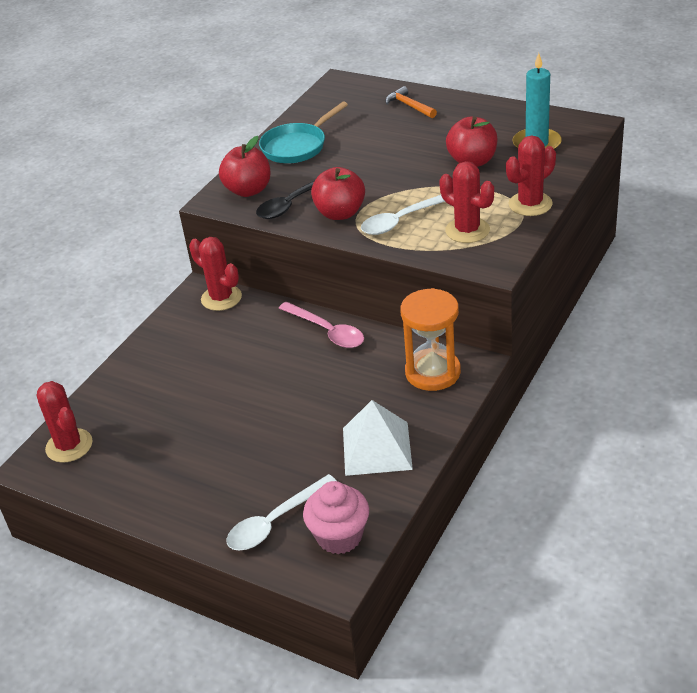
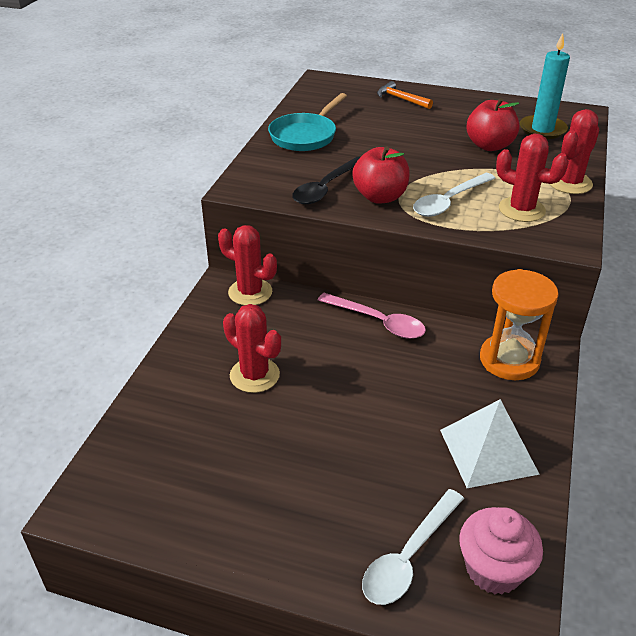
camera: 15 degrees left, 0 degrees up
red cactus [36,381,92,463] -> red cactus moved to [223,304,281,393]
red apple [219,136,271,197] -> none

